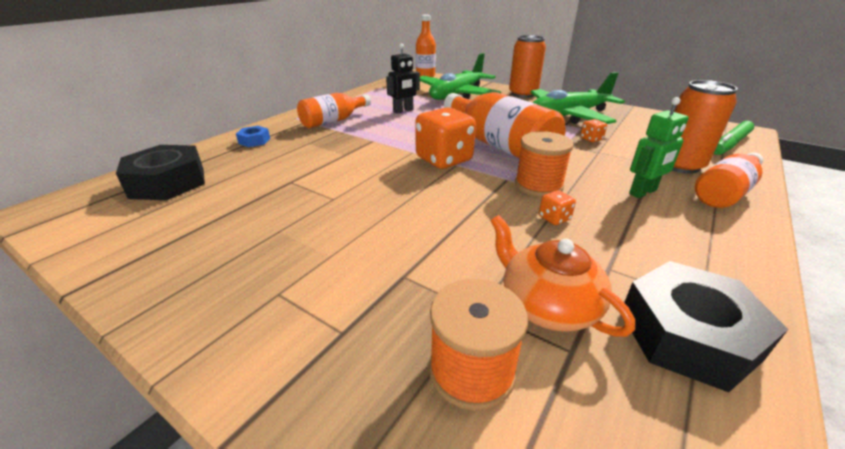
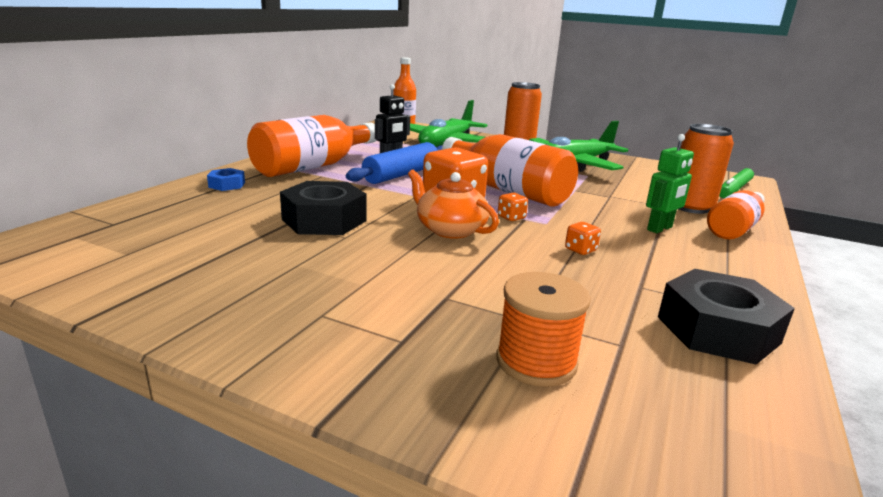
camera: 10 degrees left, 10 degrees down
black nut [116,145,205,200] -> black nut moved to [280,181,366,235]
orange bottle [297,93,371,128] -> orange bottle [247,115,376,177], size x1.62
orange teapot [491,215,635,337] -> orange teapot moved to [408,169,499,239]
orange spool [515,131,574,197] -> none
orange dice [580,119,607,142] -> orange dice moved to [498,193,528,221]
none -> blue rolling pin [346,142,442,184]

